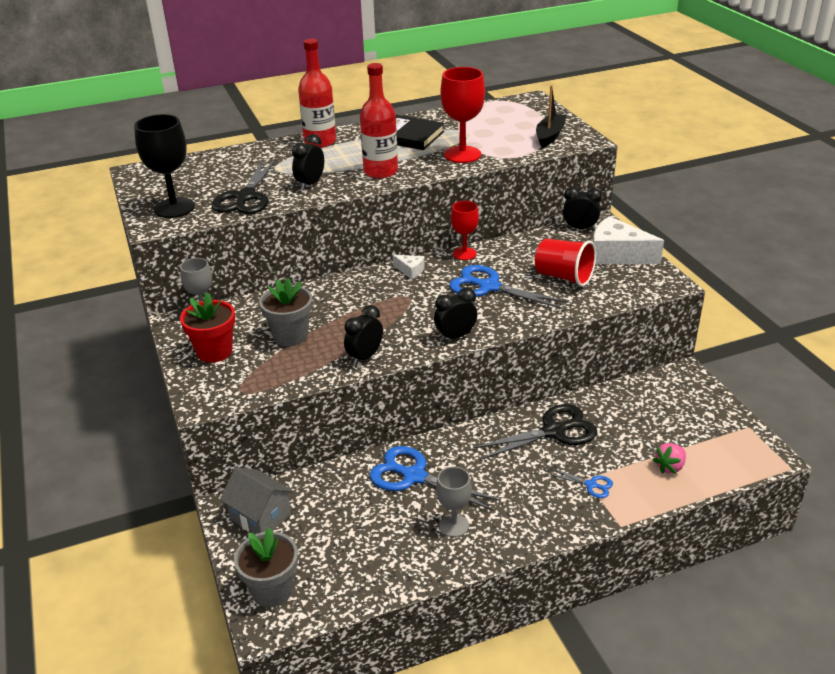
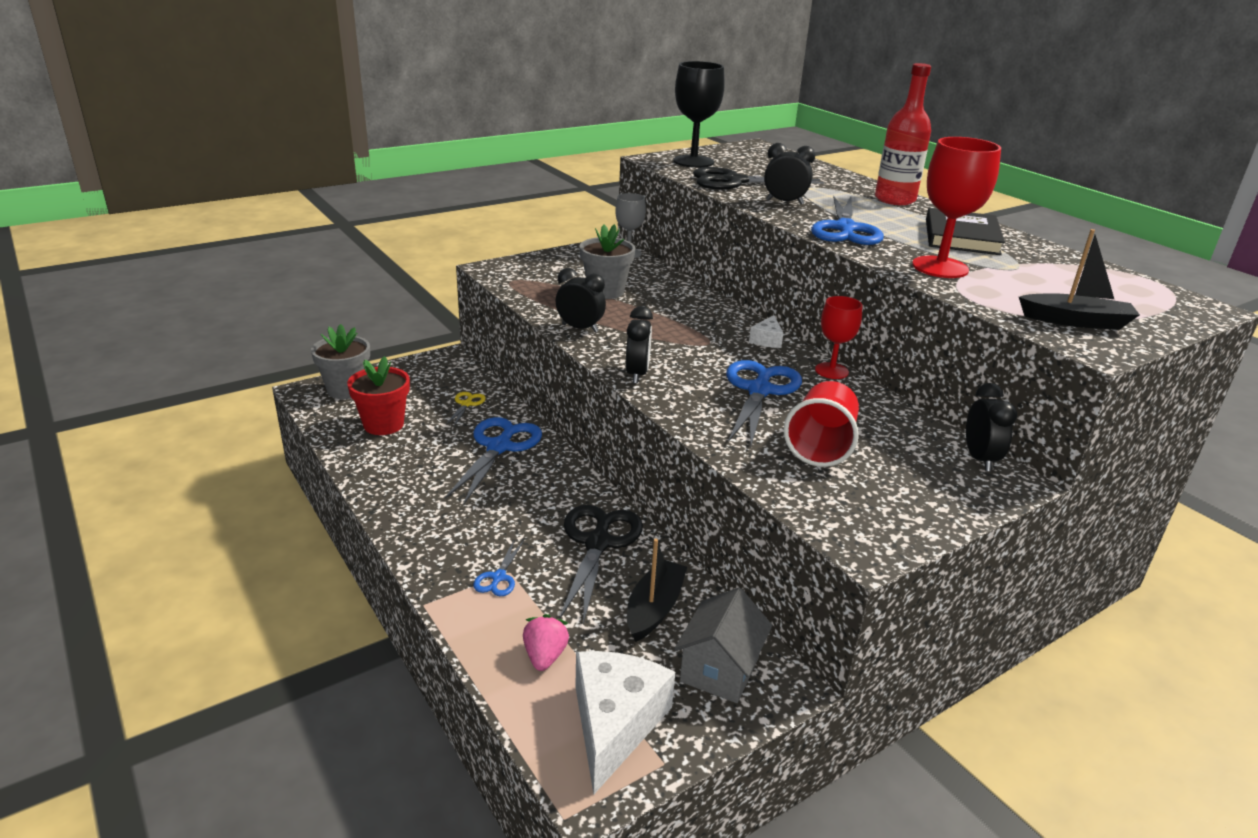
camera: 75 degrees right, 5 degrees down
red flower pot [180,292,235,363] -> red flower pot moved to [347,356,410,435]
grey house [220,467,294,535] -> grey house moved to [674,588,772,703]
red bottle [360,63,398,178] -> blue scissors [811,196,884,245]
black clock [434,288,477,342] -> black clock turned 45 degrees clockwise [626,306,653,384]
grey goblet [436,467,472,537] -> none
black scissors [473,404,597,460] -> black scissors turned 135 degrees counterclockwise [559,505,643,624]
white cheese [593,216,664,264] -> white cheese moved to [575,651,675,794]
pink strawberry [653,443,686,474] -> pink strawberry turned 60 degrees clockwise [523,614,569,671]
none -> yellow scissors [446,392,486,426]
none -> black boat [627,539,687,642]

